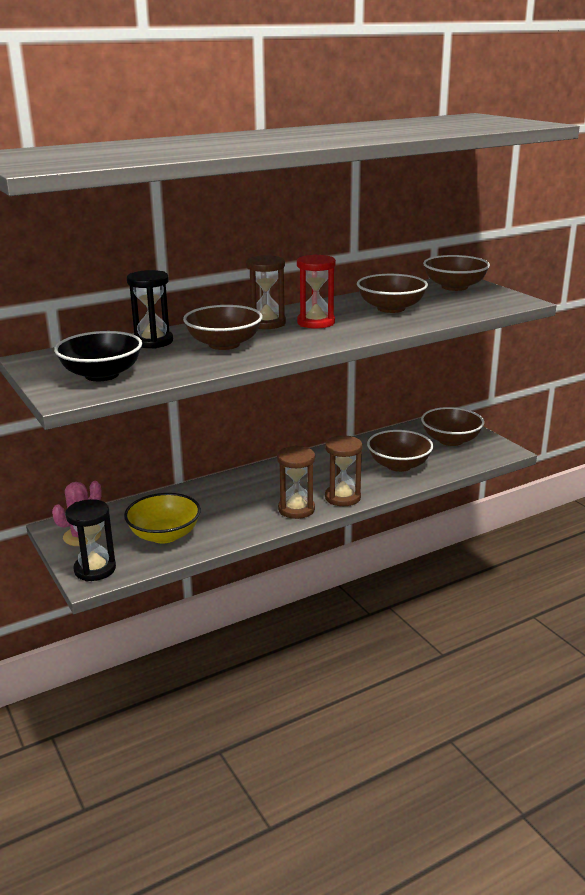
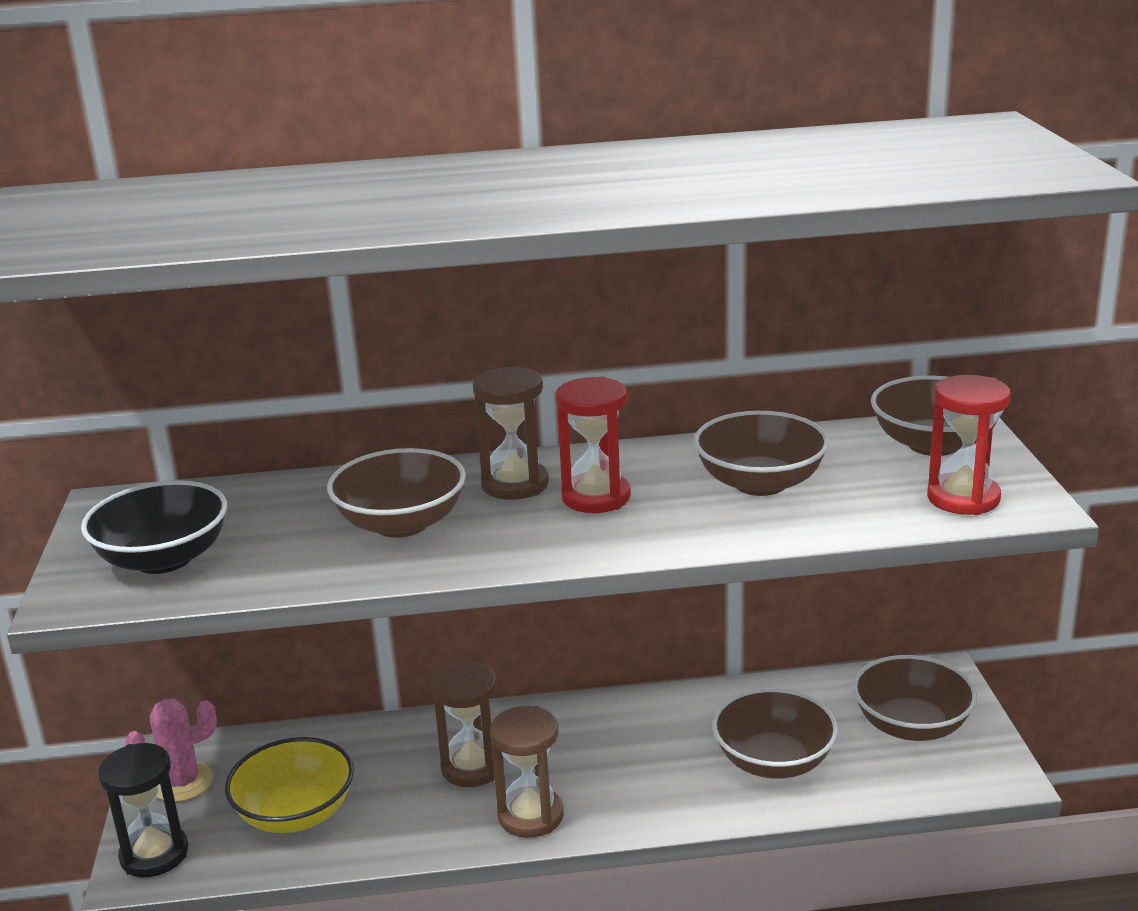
camera: 25 degrees right, 0 degrees up
black hourglass [127,270,173,349] -> none
brown hourglass [325,435,362,506] -> brown hourglass moved to [432,661,504,787]
none -> red hourglass [927,375,1011,515]

